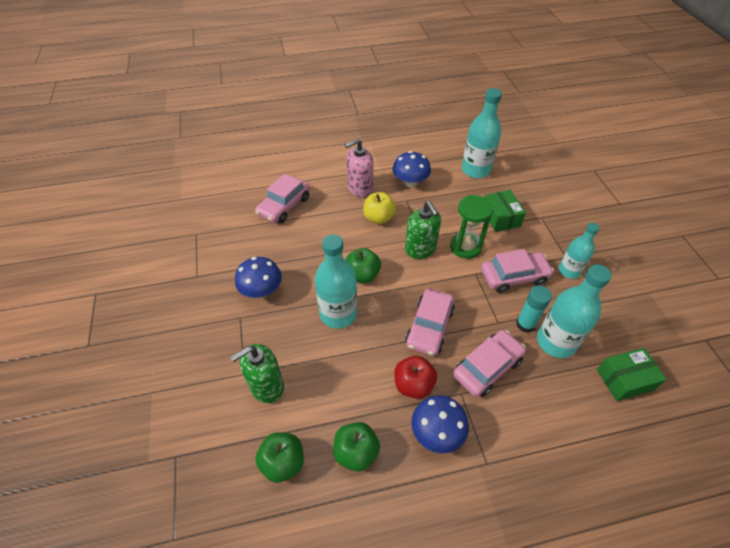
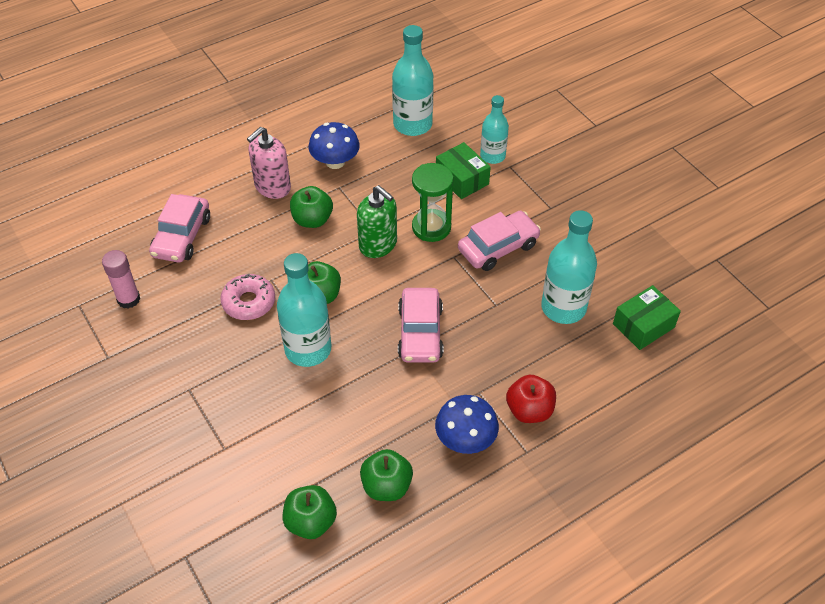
camera: 20 degrees left, 0 degrees up
green soap dispenser [230,344,284,403] -> none
blue mushroom [235,257,282,298] -> none
yellow apple [363,192,396,224] -> green apple [290,186,333,228]
red apple [394,356,437,399] -> red apple moved to [506,375,556,423]
pink car [453,330,526,397] -> none
turquoise glue stick [516,286,552,333] -> none
turquoise bottle [559,223,600,279] -> turquoise bottle moved to [480,95,509,164]
none -> pink glue stick [102,250,140,308]
none -> pink donut [220,274,275,320]

